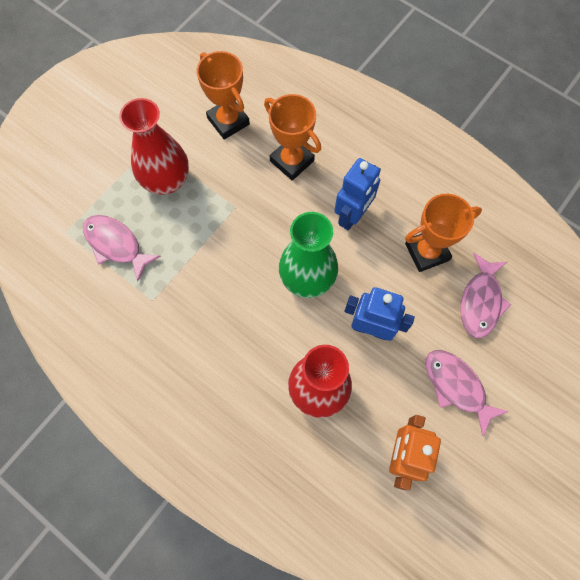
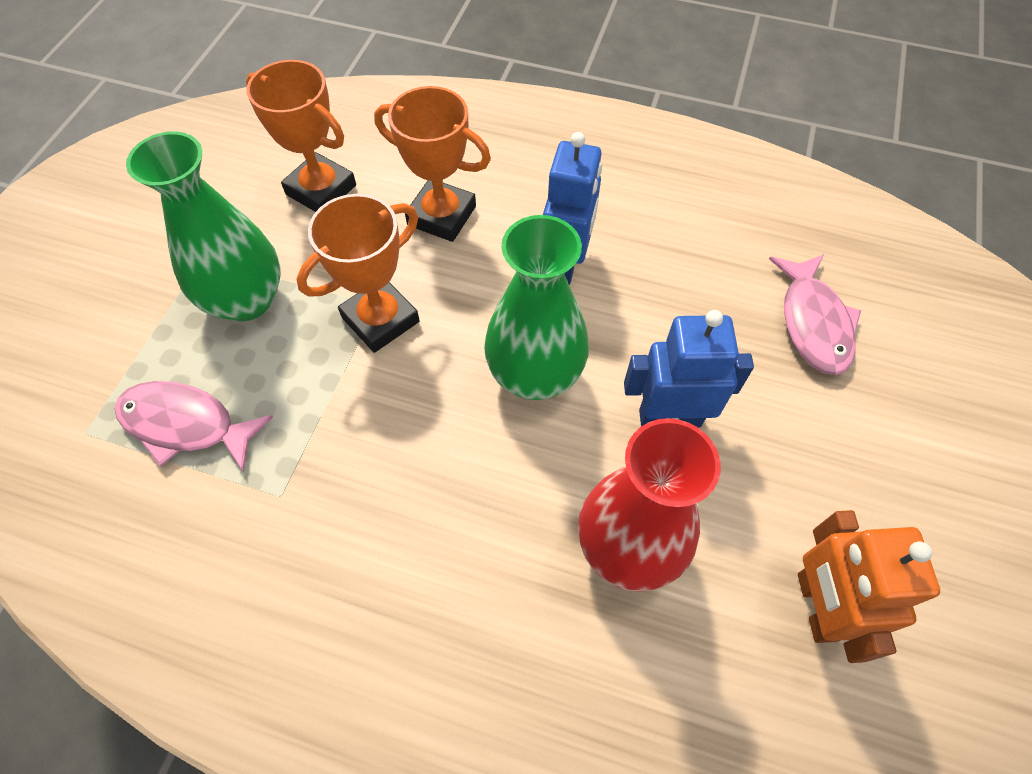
camera: 20 degrees left, 10 degrees down
red vase [119,98,189,195] -> green vase [126,131,281,321]
orange trophy [405,194,482,272] -> orange trophy moved to [296,194,420,353]
pink fish [425,350,509,436] -> none

